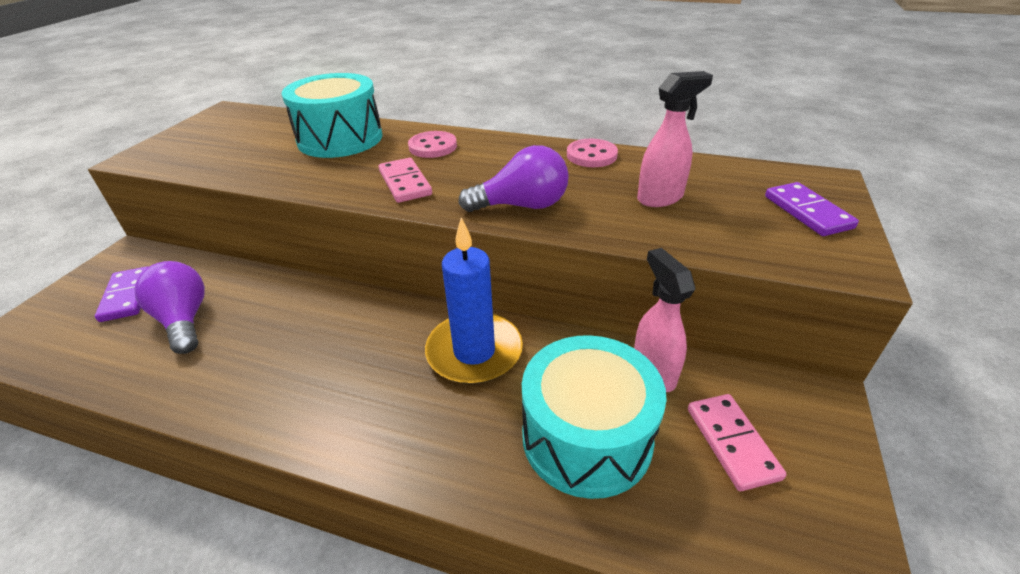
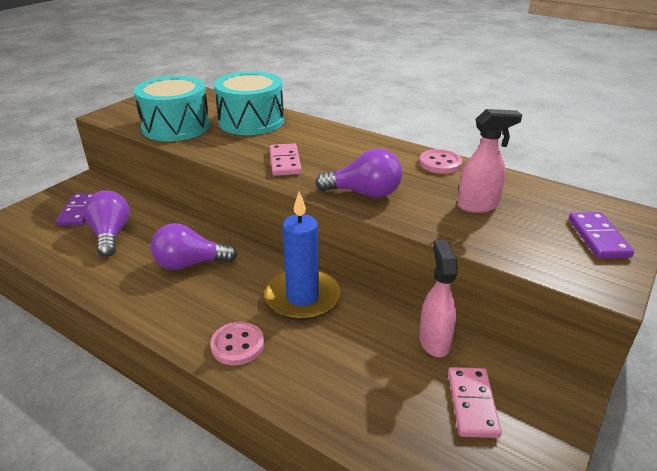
camera: 15 degrees right, 5 degrees down
pink button [408,131,457,158] -> pink button moved to [210,322,264,365]
turquoise drum [522,335,667,499] -> turquoise drum moved to [133,76,210,141]
none -> purple light bulb [151,223,238,270]

